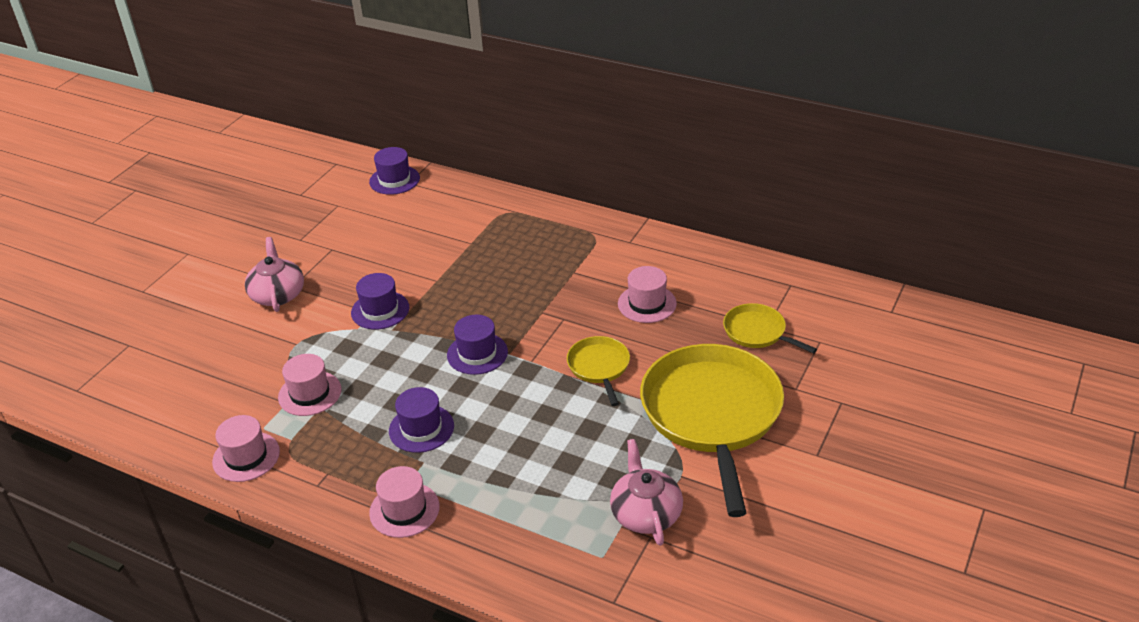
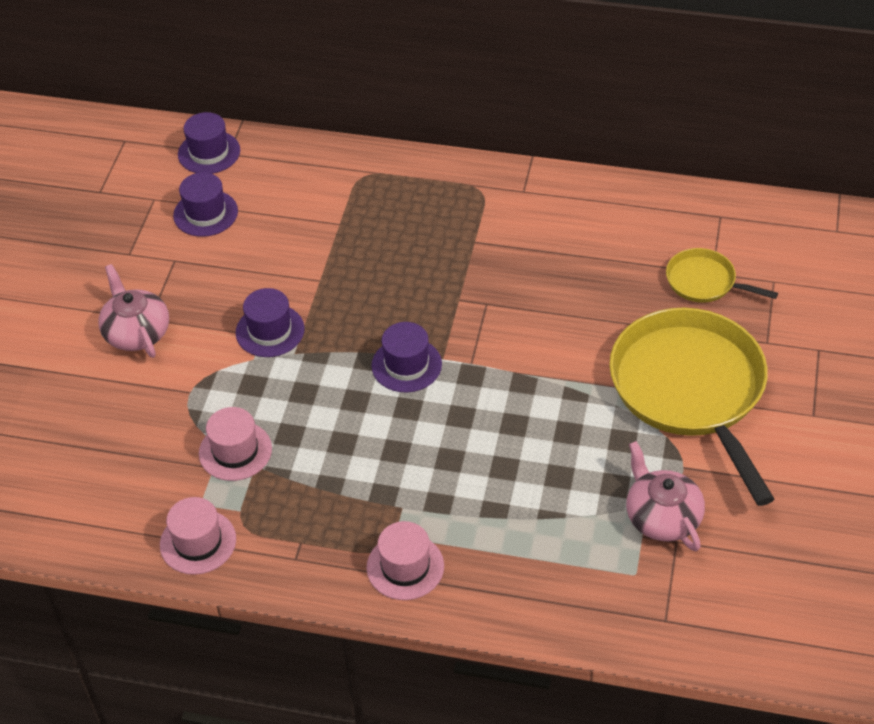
camera: 15 degrees left, 10 degrees up
purple hat [389,387,454,453] -> purple hat moved to [173,172,238,237]
yellow pan [567,336,630,406] -> none
pink hat [618,266,677,323] -> none

